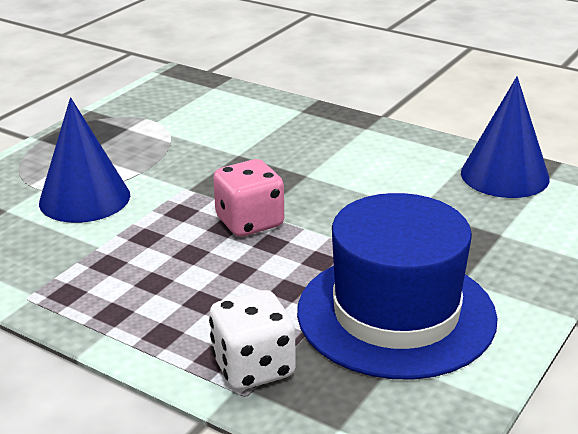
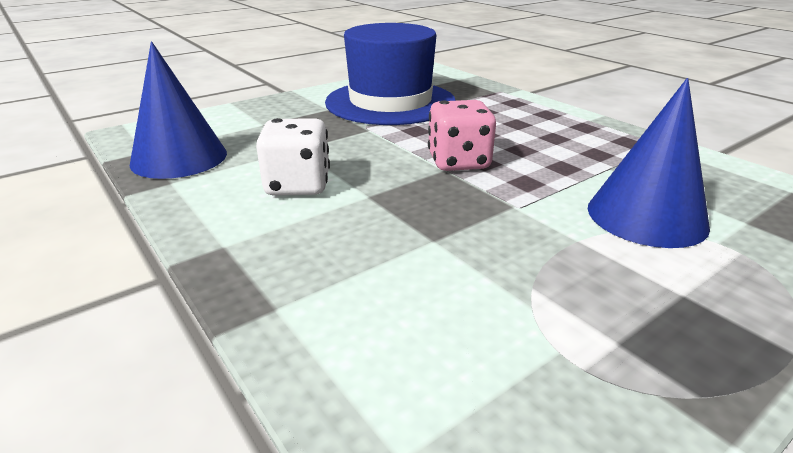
camera: 160 degrees left, 0 degrees up
white dice [209,290,296,390] -> white dice moved to [256,118,330,196]

